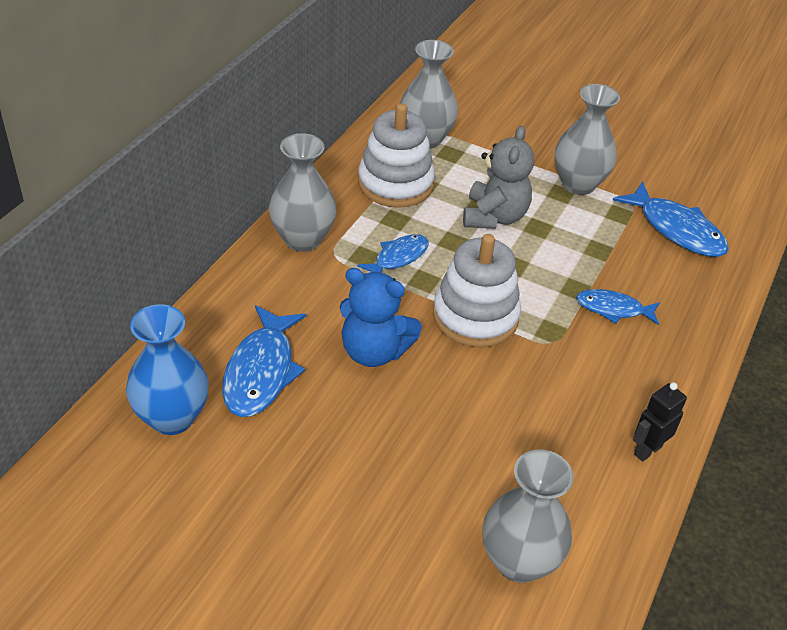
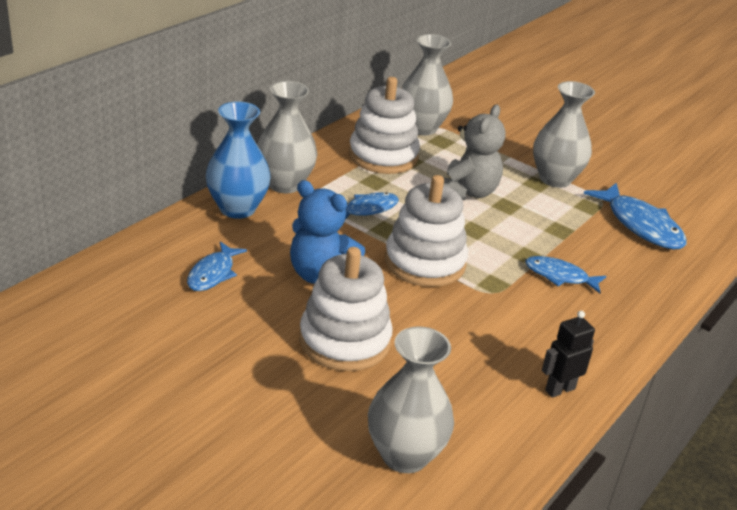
camera: 10 degrees right, 10 degrees down
blue vase [126,304,209,435] -> blue vase moved to [206,101,270,219]
blue fish [222,305,306,417] -> blue fish [187,241,247,291], size x0.62
none -> white stacking toy [299,247,393,371]

